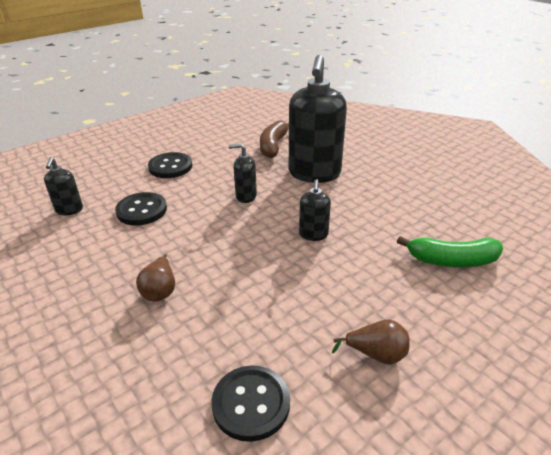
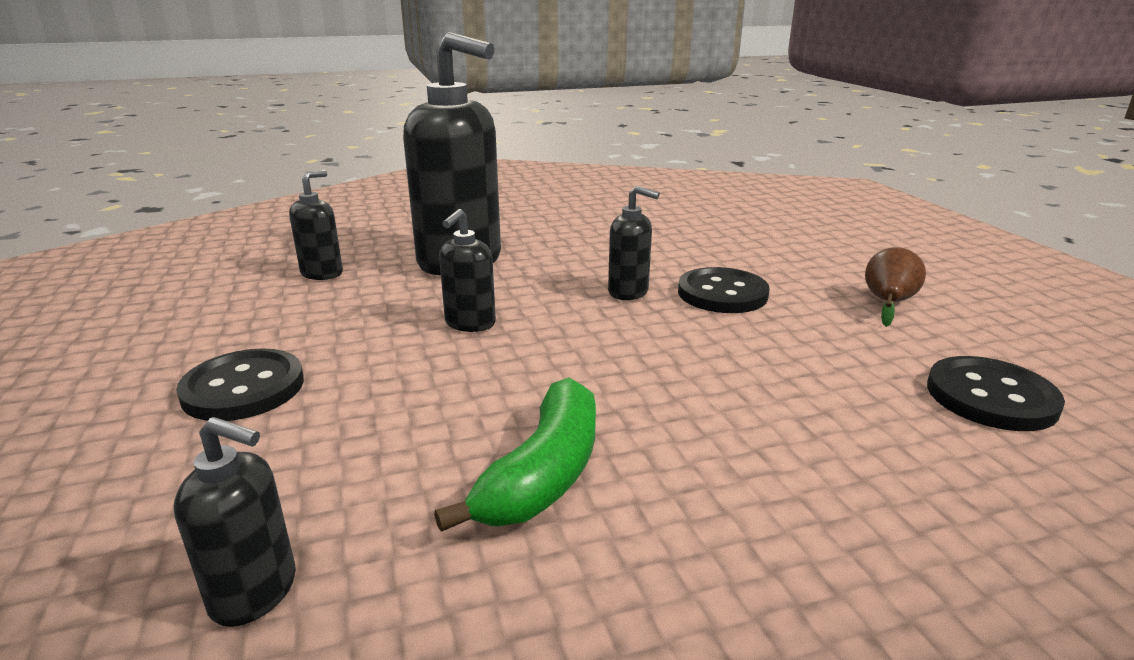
camera: 70 degrees left, 10 degrees down
black button [115,192,167,226] -> black button moved to [678,267,770,313]
brown pear [136,254,175,301] -> none
brown banana [260,120,289,158] -> black soap dispenser [289,170,343,280]
green banana [397,236,503,267] -> green banana moved to [434,378,596,532]

